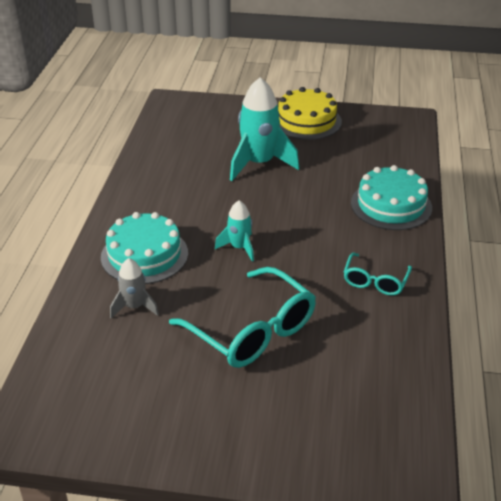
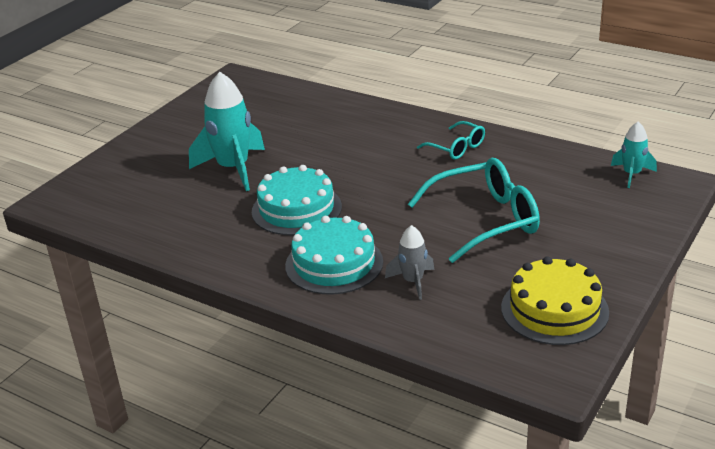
camera: 65 degrees left, 5 degrees down
turquoise rocket [215,201,254,262] -> turquoise rocket moved to [611,122,657,188]
yellow cake [278,87,342,140] -> yellow cake moved to [501,256,609,345]
turquoise cake [351,165,432,230] -> turquoise cake moved to [252,165,342,235]

